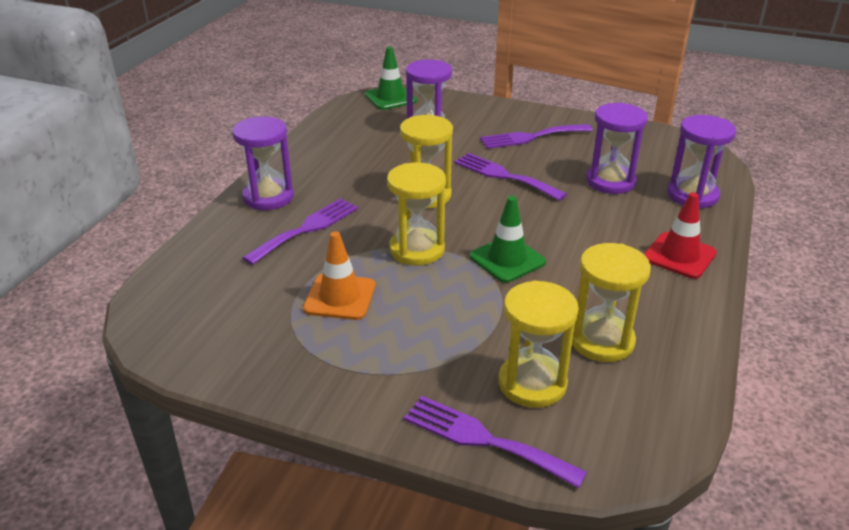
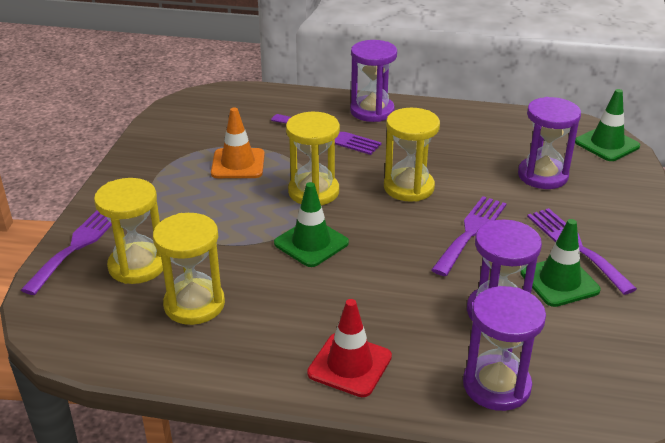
camera: 80 degrees right, 0 degrees up
none -> green traffic cone [520,219,600,307]

